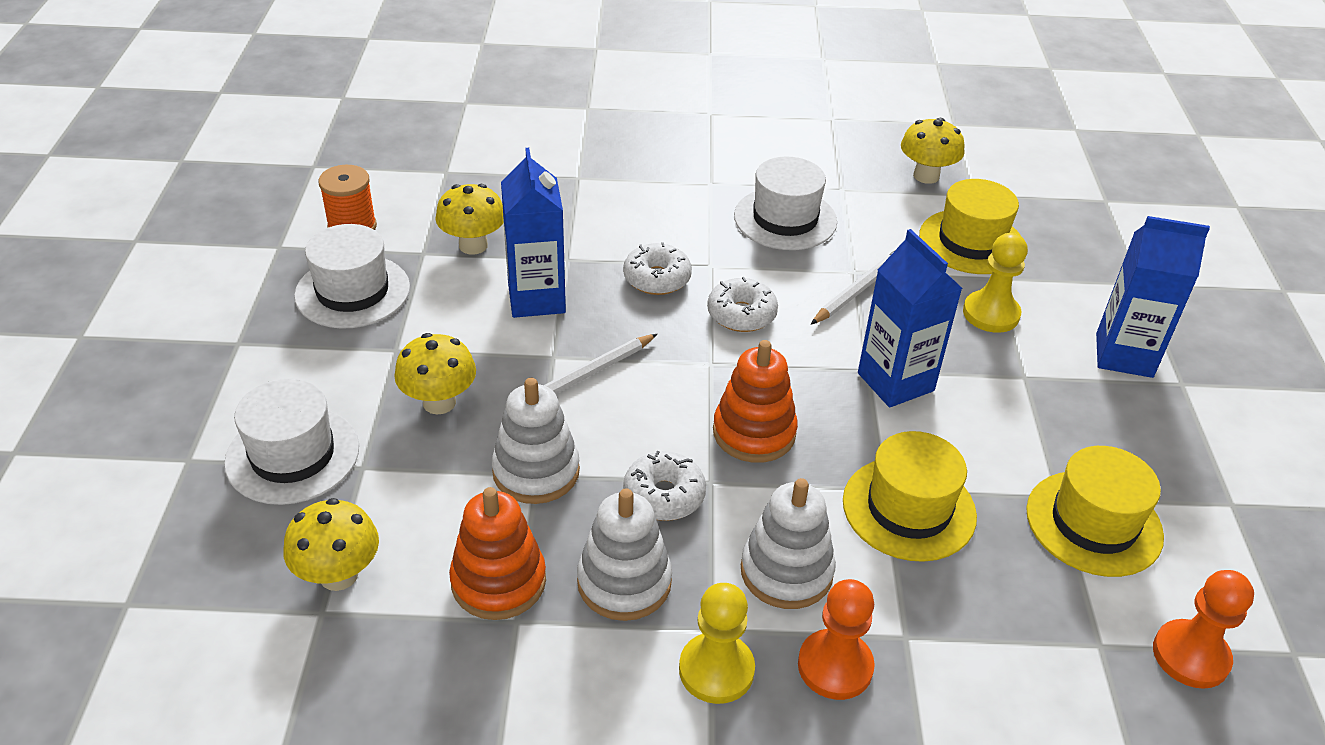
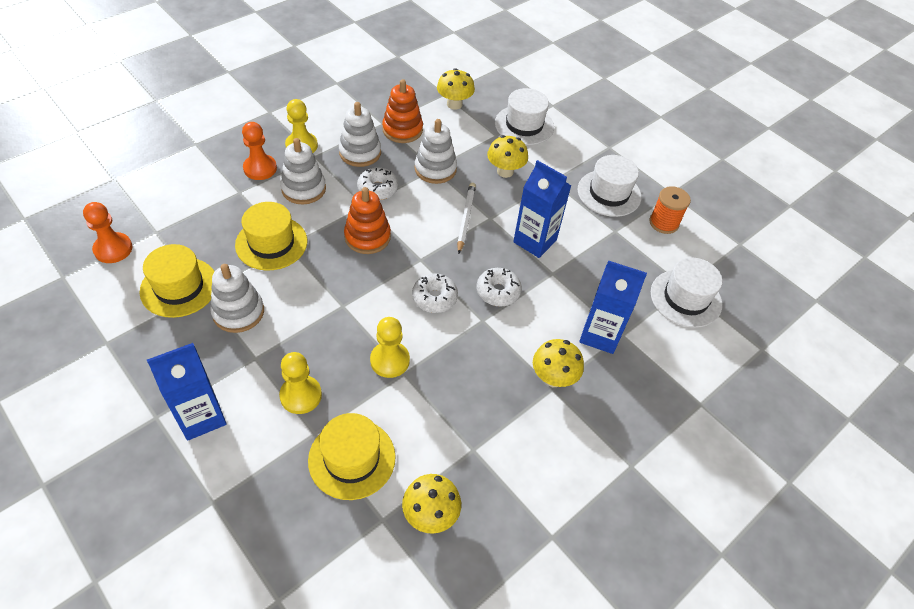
camera: 135 degrees right, 10 degrees up
yellow mushroom [435,184,504,254] -> yellow mushroom moved to [533,339,584,387]
white hat [734,156,837,250] -> white hat moved to [651,258,722,328]
white pencil [811,251,894,324] -> yellow pawn [370,317,410,378]
blue carton [858,229,963,408] -> blue carton moved to [579,260,647,354]
none -> white stacking toy [210,264,264,333]

